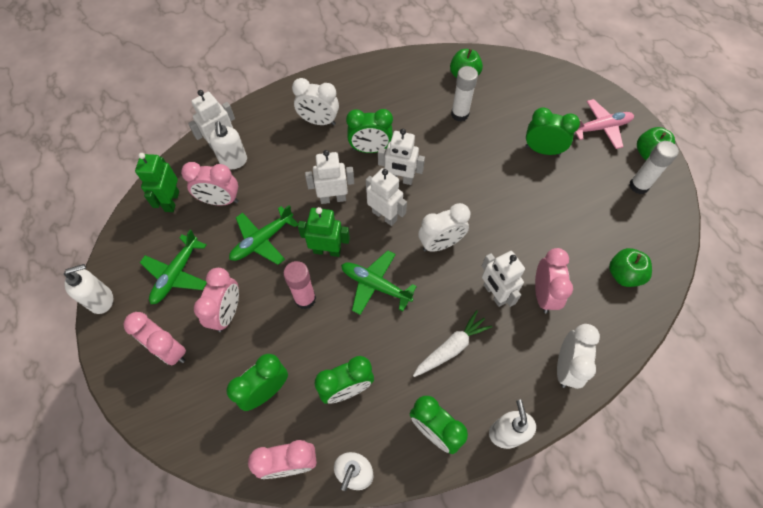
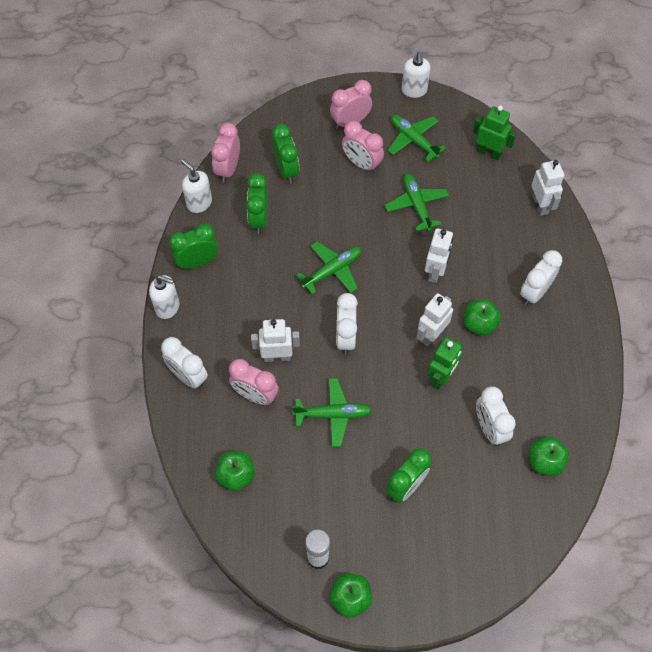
camera: 115 degrees right, 0 degrees up
pink clock [181,162,239,206] -> none
white soap dispenser [209,121,247,169] -> none
pink glue stick [283,261,316,309] -> none
green robot [298,207,350,257] -> green robot moved to [427,337,463,390]
green clock [346,109,393,153] -> green apple [464,299,501,336]
white robot [366,168,407,226] -> none
white carrot [413,310,492,377] -> none
white glue stick [451,66,478,122] -> white clock [476,386,516,446]
pink plane [575,99,634,149] -> none
none -> green plane [292,378,372,447]

